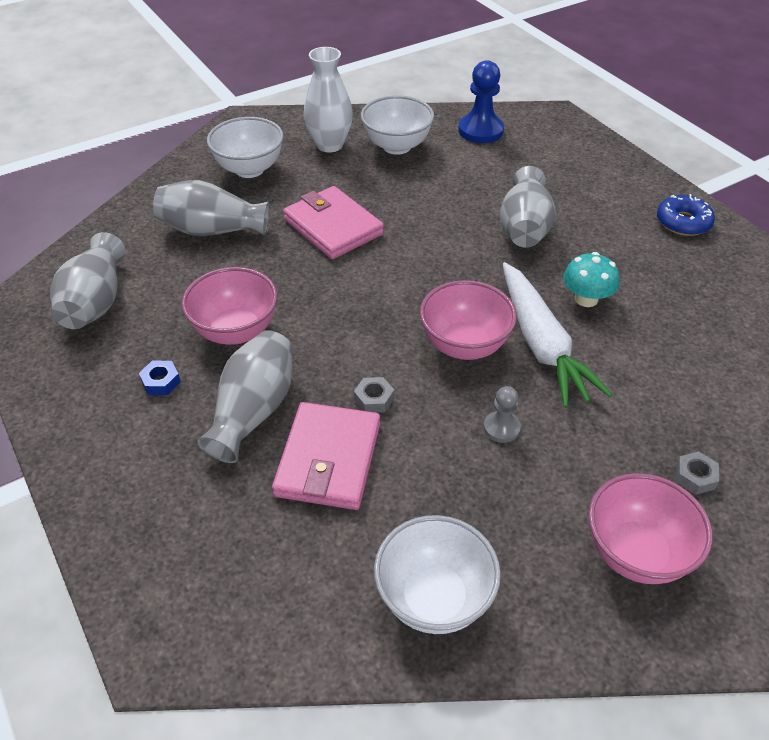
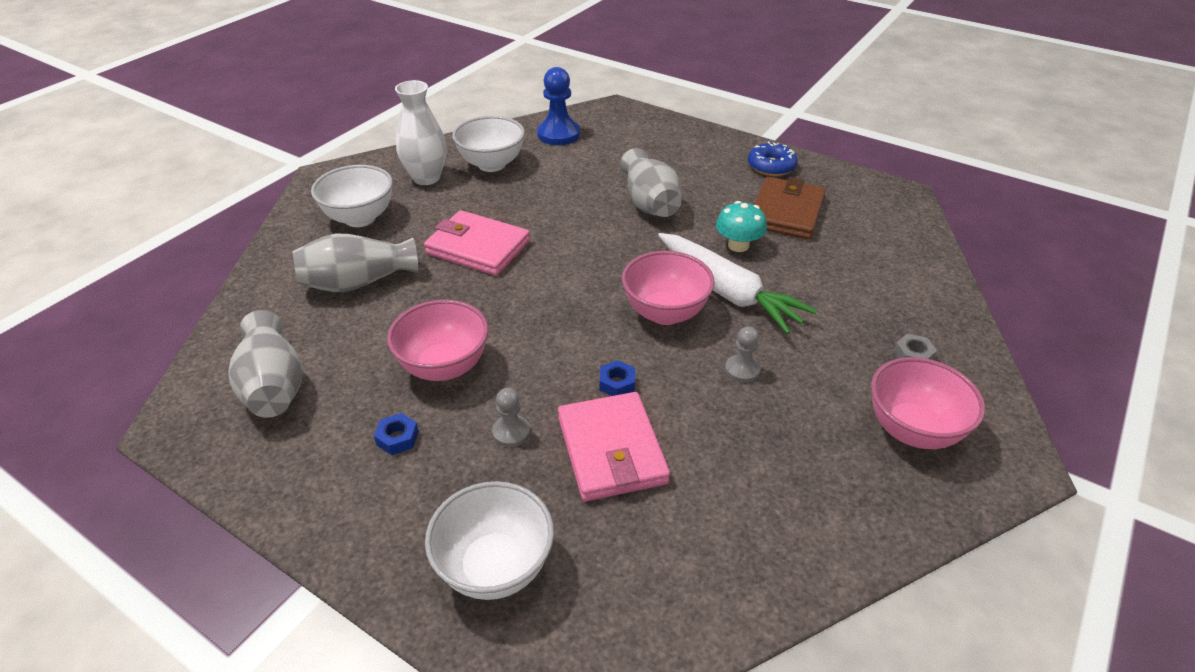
camera: 25 degrees left, 5 degrees down
grey vase [197,330,293,463] -> grey pawn [492,388,530,447]
grey nut [354,377,394,413] -> blue nut [600,360,635,396]
white bowl [374,515,501,634] -> white bowl moved to [425,481,554,600]
none -> brown wallet [754,177,826,239]

